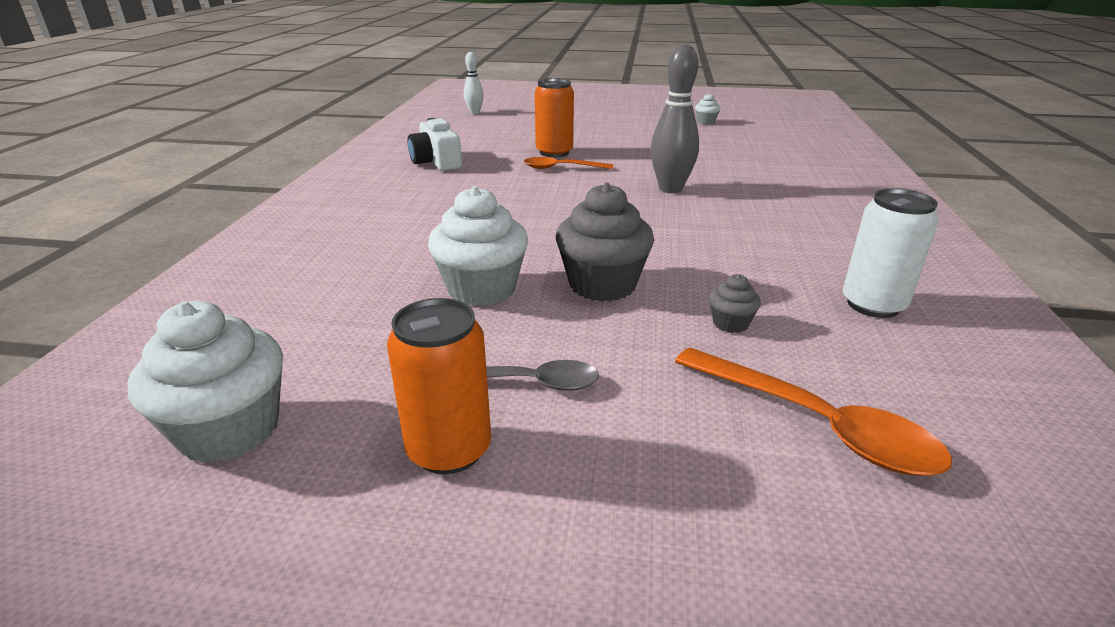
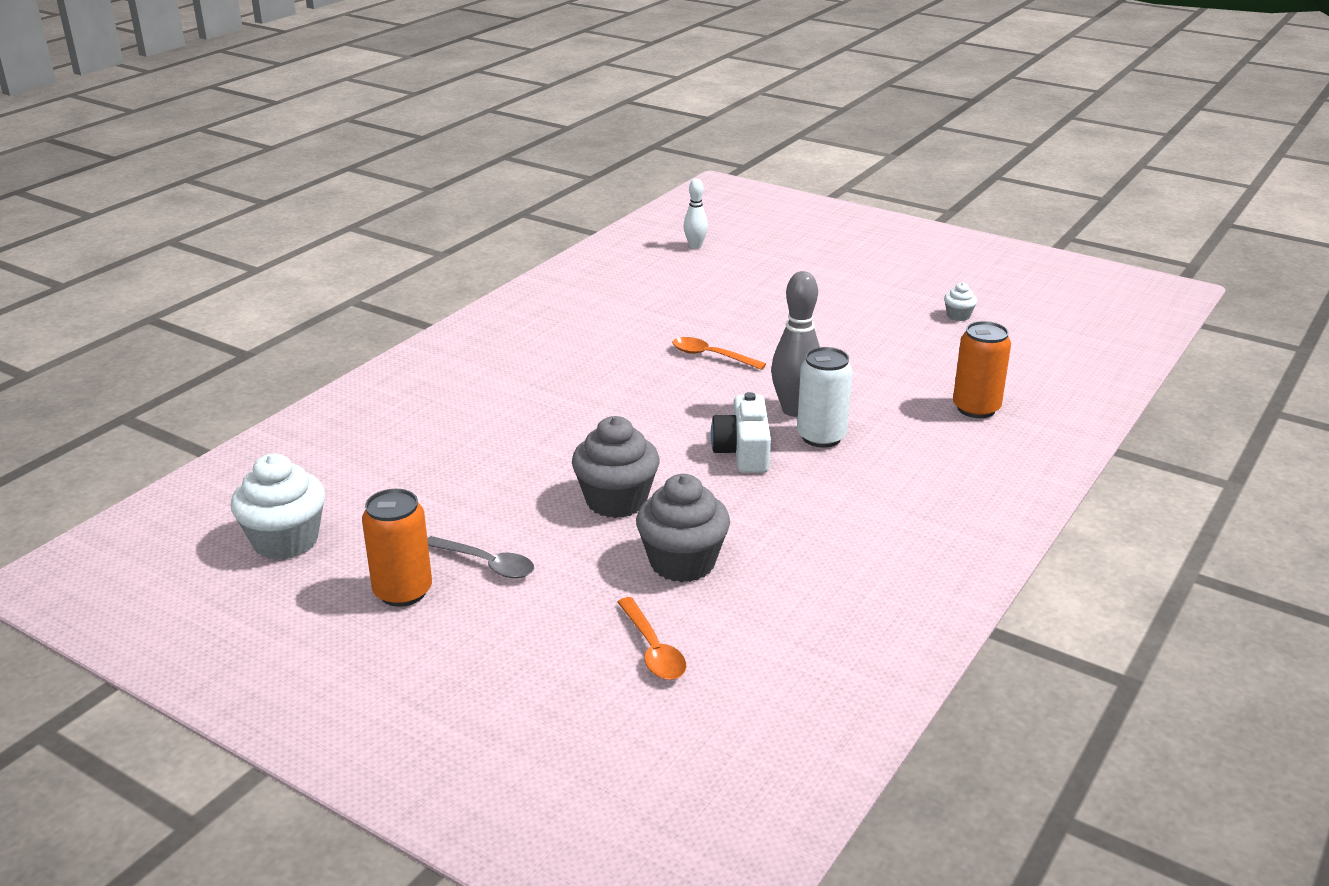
camera: 25 degrees right, 0 degrees up
white camera [407,118,462,171] -> white camera moved to [711,392,771,473]
white cupcake [428,186,528,306] -> none
orange can [535,79,574,158] -> orange can moved to [953,321,1011,418]
orange spoon [675,348,952,476] -> orange spoon [617,597,686,680], size x0.66
grey cupcake [709,274,761,333] -> grey cupcake [636,474,730,583], size x2.11
white can [843,189,939,318] -> white can moved to [797,347,852,448]

